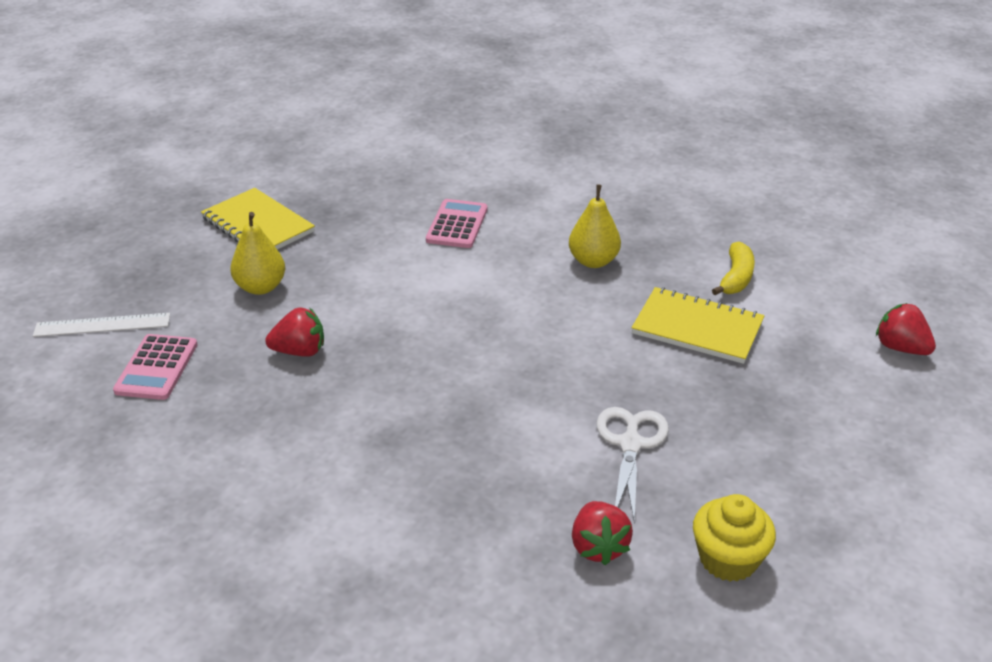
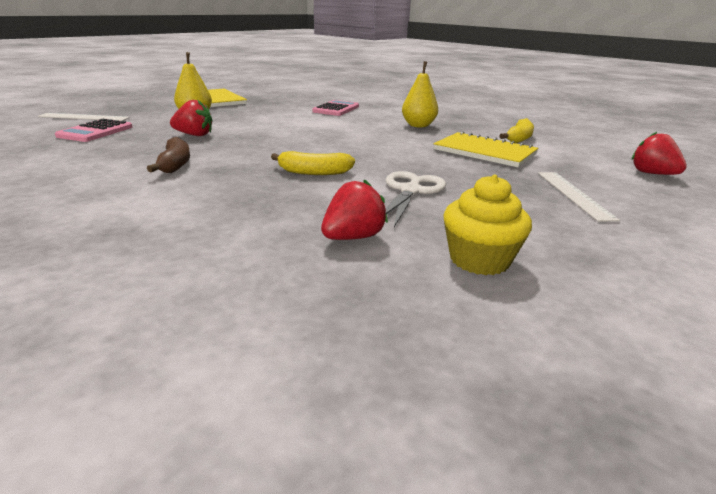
camera: 10 degrees right, 10 degrees down
red strawberry [572,501,633,565] -> red strawberry turned 135 degrees counterclockwise [321,179,388,240]
none -> brown banana [147,137,190,173]
none -> yellow banana [271,151,355,175]
none -> white ruler [538,172,620,222]

